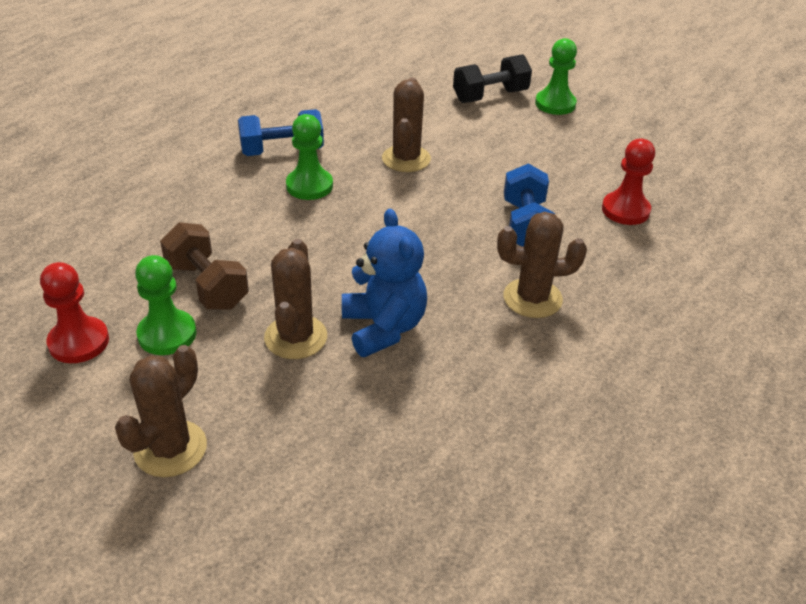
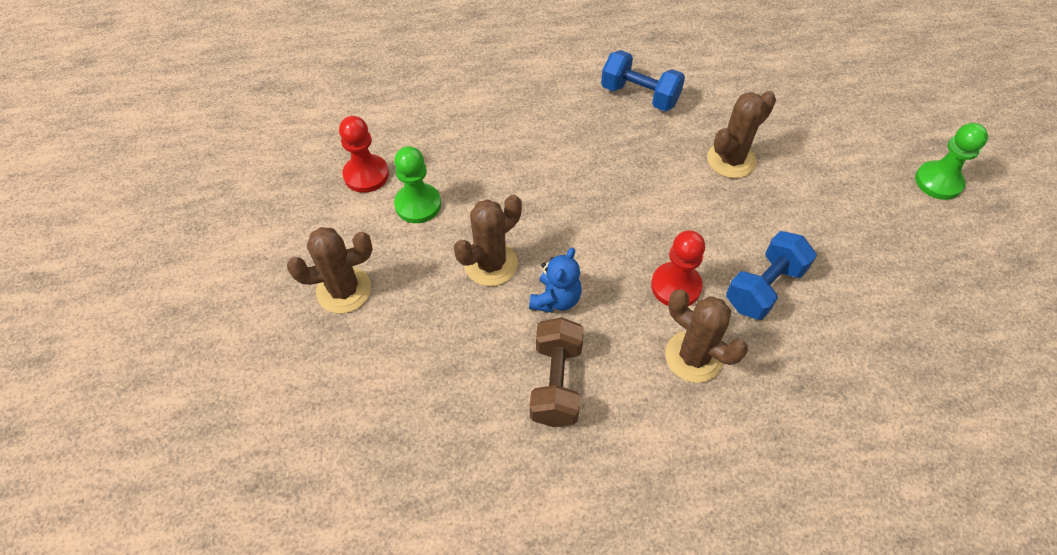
camera: 45 degrees right, 15 degrees up
brown dumbbell [160,222,249,310] -> brown dumbbell moved to [530,317,584,427]
green pawn [286,114,333,200] -> none
blue teddy bear [342,209,427,357] -> blue teddy bear [529,248,582,313], size x0.66
black dumbbell [453,54,532,103] -> none
red pawn [602,139,655,225] -> red pawn moved to [651,231,705,306]

